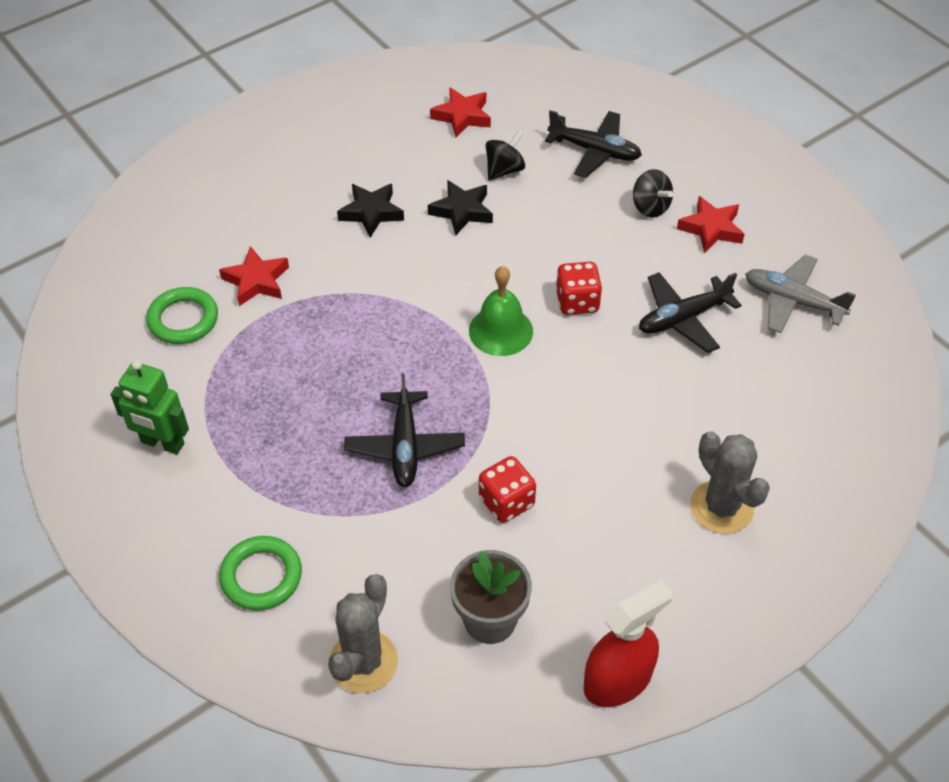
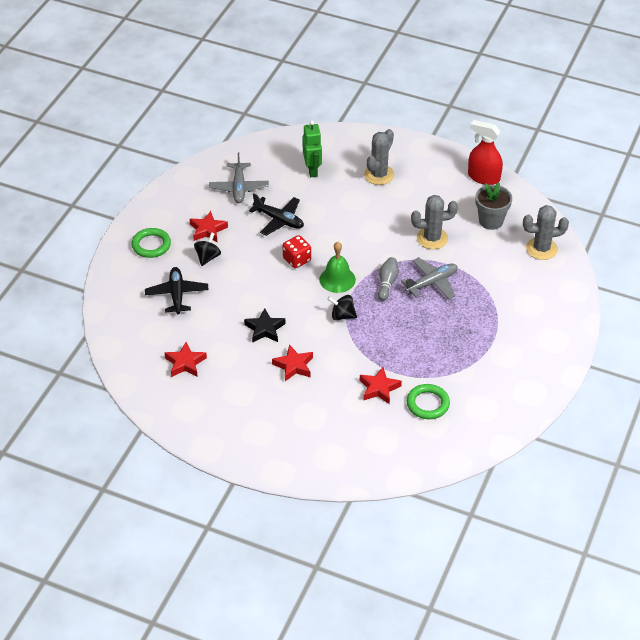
camera: 120 degrees left, 5 degrees down
green robot [110,360,189,454] -> green robot moved to [303,120,322,177]
green ring [219,536,302,611] -> green ring moved to [131,228,171,258]
black star [337,184,404,238] -> red star [272,344,313,381]
black plane [344,373,465,487] -> grey plane [401,257,458,299]
red dice [479,456,536,523] -> grey cactus [411,195,458,249]
black spinning top [485,130,525,181] -> black spinning top moved to [327,295,357,320]
none -> grey bowling pin [378,257,399,301]

